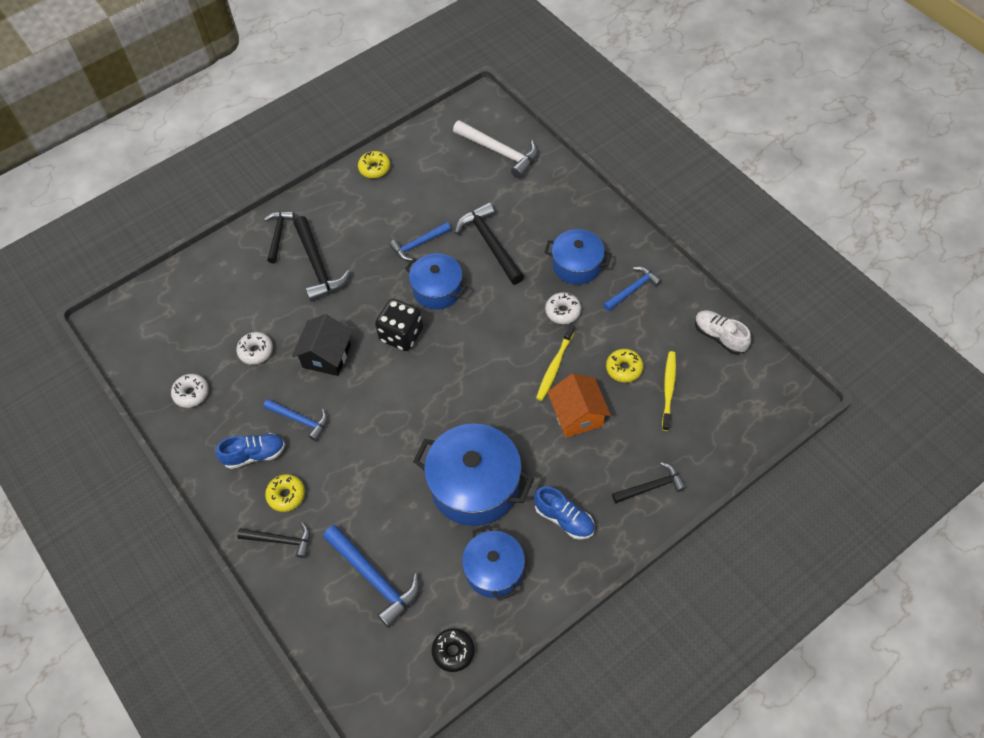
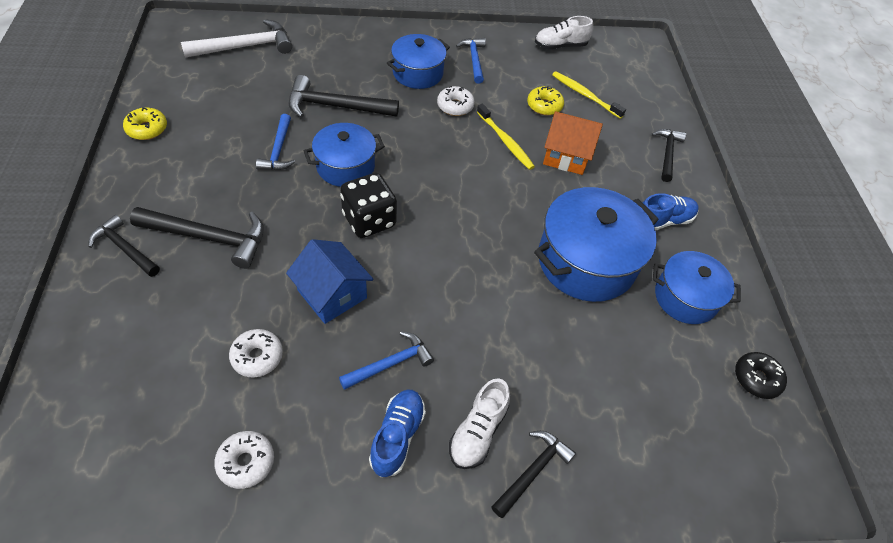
camera: 65 degrees left, 5 degrees down
yellow donut [265,474,305,512] -> white shoe [449,378,510,469]
black house [292,314,353,376] -> blue house [286,239,374,324]
blue hammer [323,525,420,628] -> none

